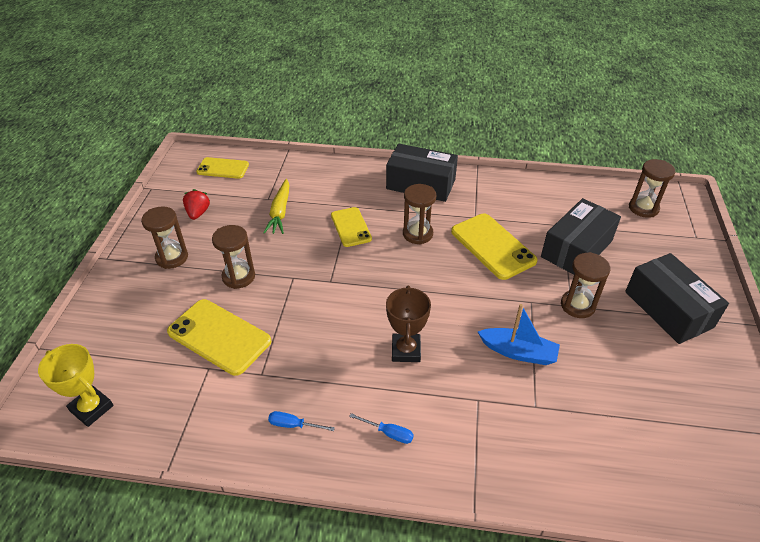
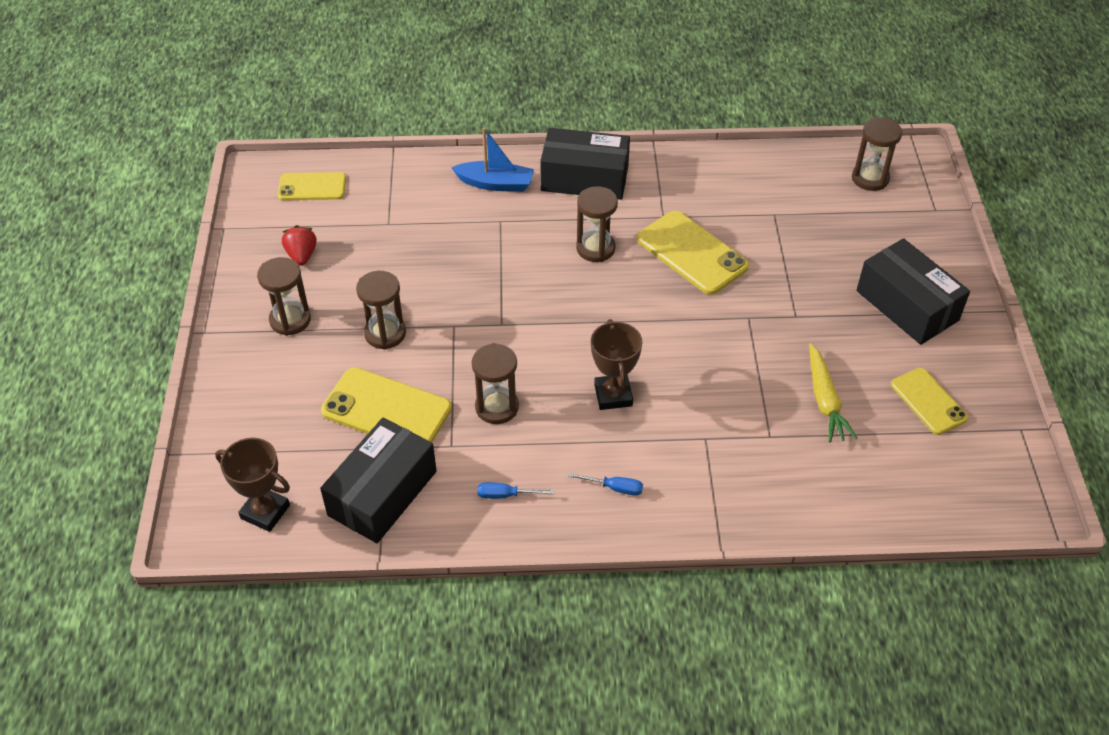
camera: 10 degrees left, 5 degrees up
yellow trophy [38,344,114,427] -> brown trophy [215,438,290,532]
yellow carrot [263,179,289,234] -> yellow carrot moved to [809,343,858,443]
yellow phone [331,207,372,247] -> yellow phone moved to [891,368,968,435]
blue boat [478,304,560,365] -> blue boat moved to [451,127,534,192]
black box [541,198,621,275] -> black box moved to [320,417,437,543]
brown hourglass [561,252,610,318] -> brown hourglass moved to [472,343,519,424]

